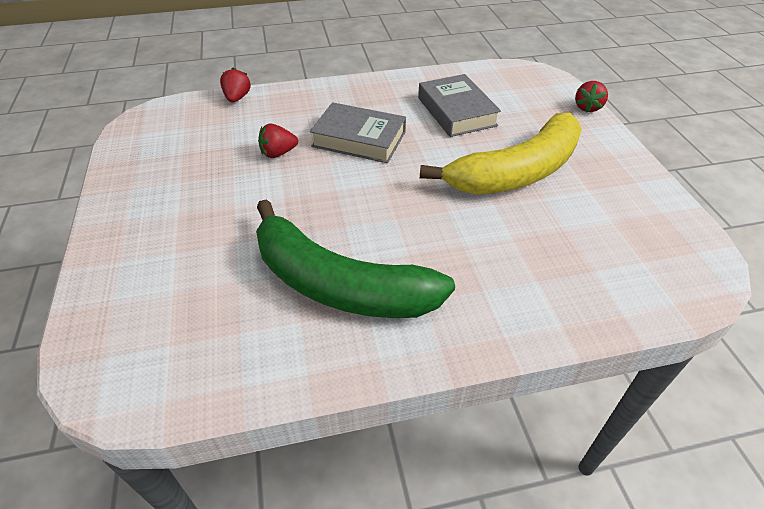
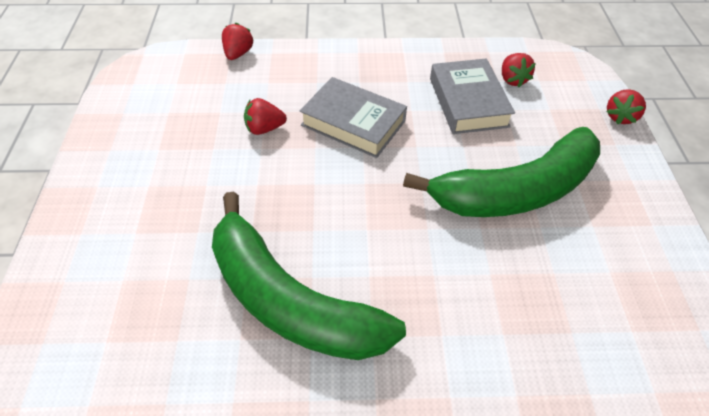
camera: 10 degrees right, 5 degrees up
yellow banana [420,113,582,195] -> green banana [403,127,600,217]
none -> red strawberry [502,53,536,87]

